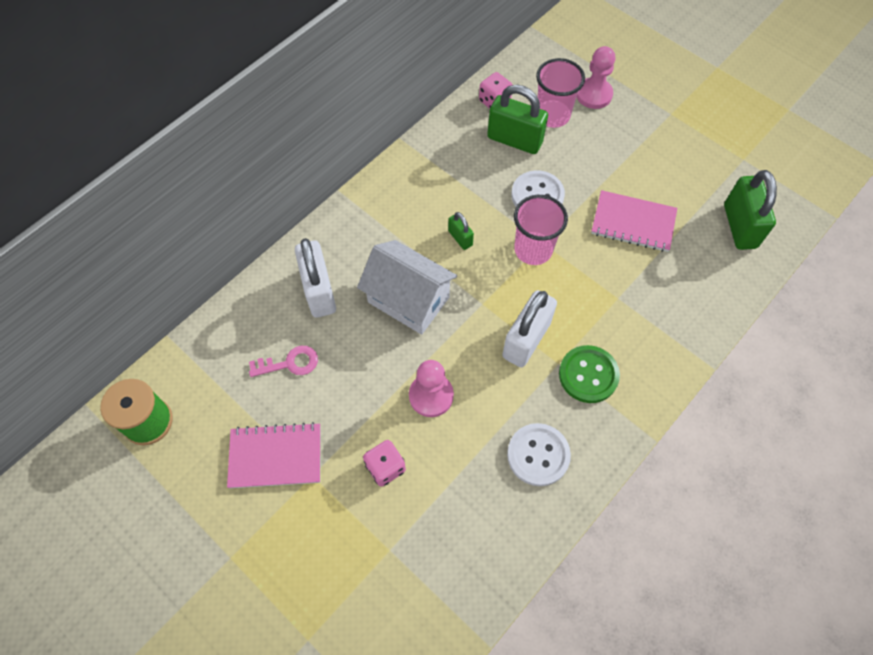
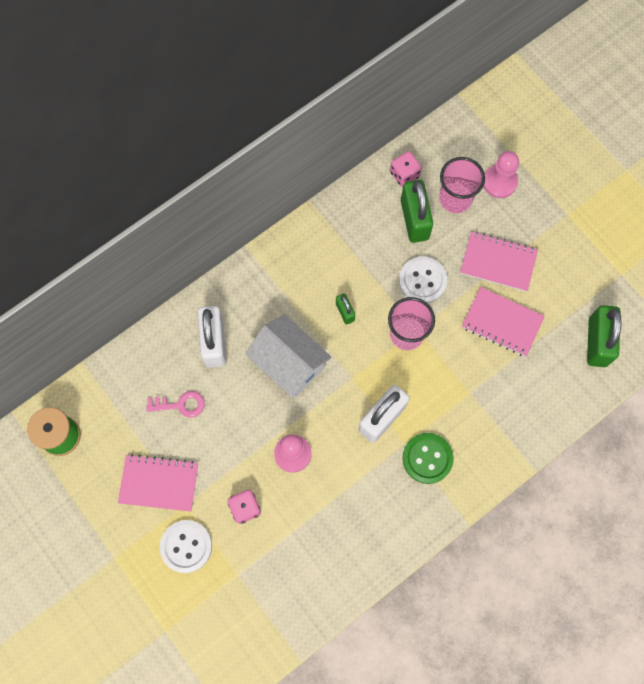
camera: 10 degrees right, 10 degrees up
green padlock [487,85,548,154] -> green padlock turned 45 degrees clockwise [401,180,433,243]
white button [507,423,571,486] -> white button moved to [160,520,212,573]
none -> pink notebook [460,231,538,292]

